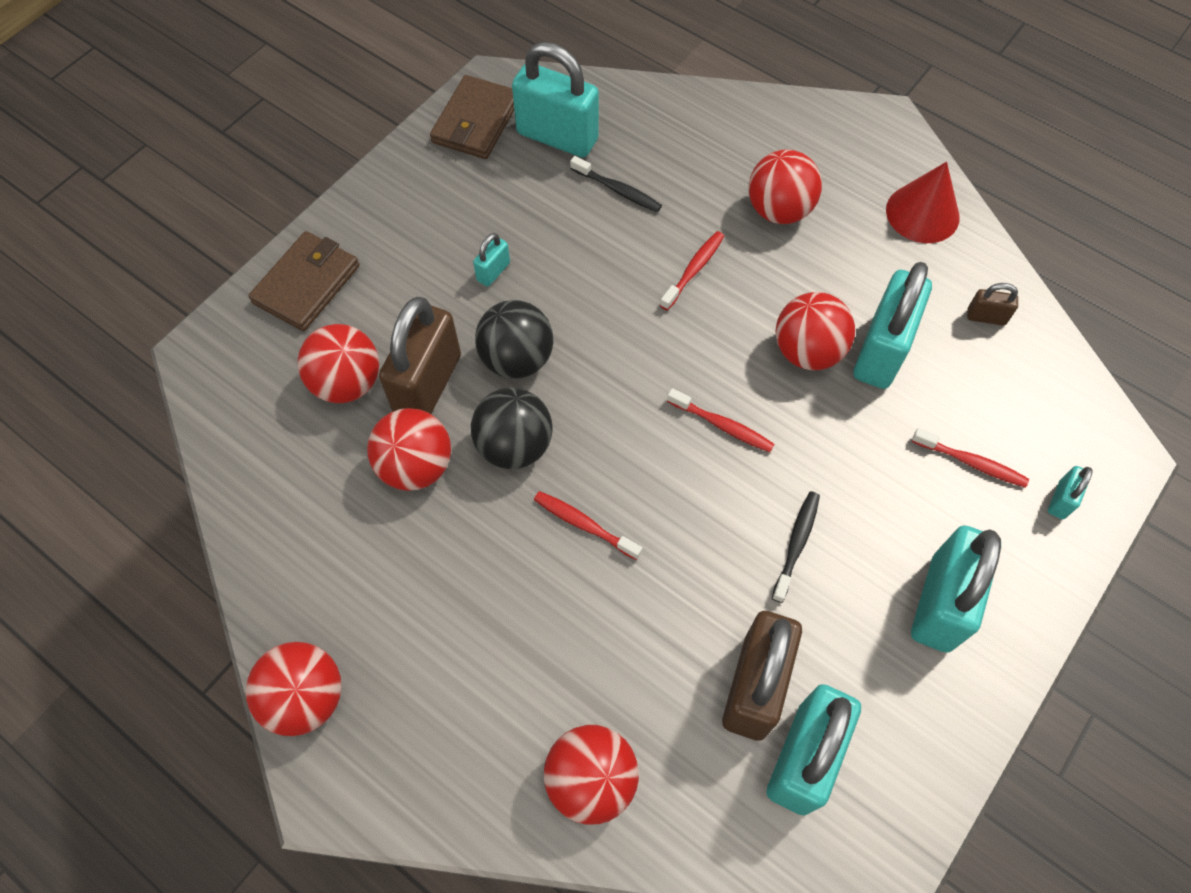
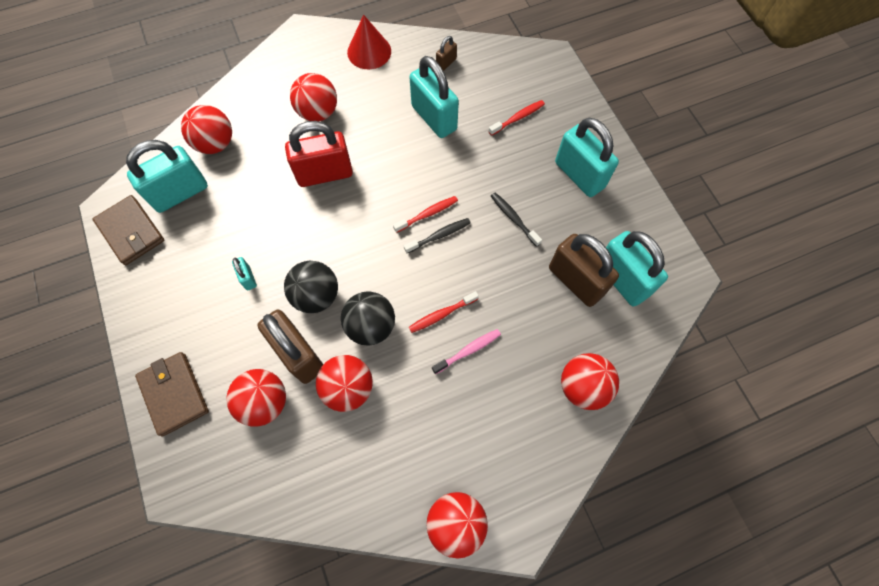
camera: 60 degrees left, 5 degrees up
black toothbrush [570,156,662,212] -> black toothbrush moved to [404,218,471,253]
red toothbrush [660,231,724,310] -> red padlock [285,121,353,187]
red ball [775,292,855,370] -> red ball moved to [181,105,232,154]
turquoise padlock [1048,466,1092,519] -> none
none -> pink toothbrush [432,329,501,374]

